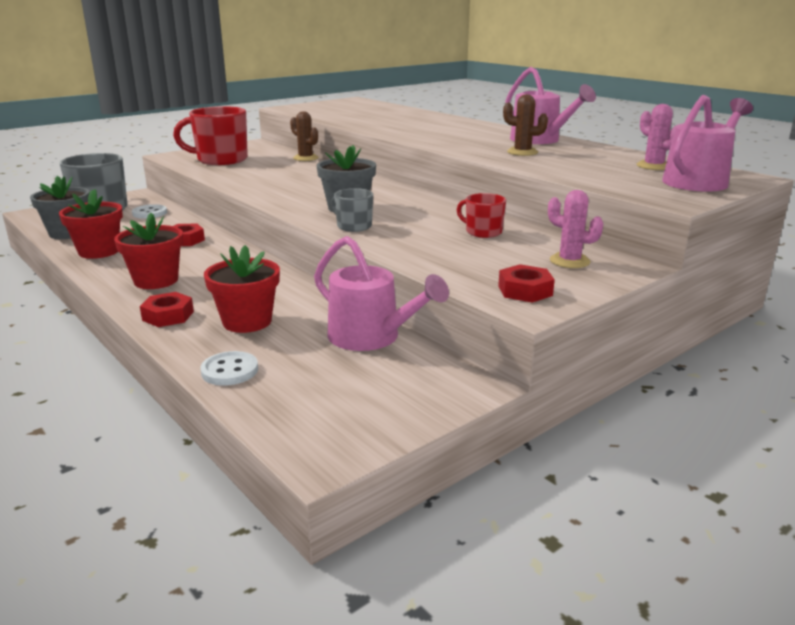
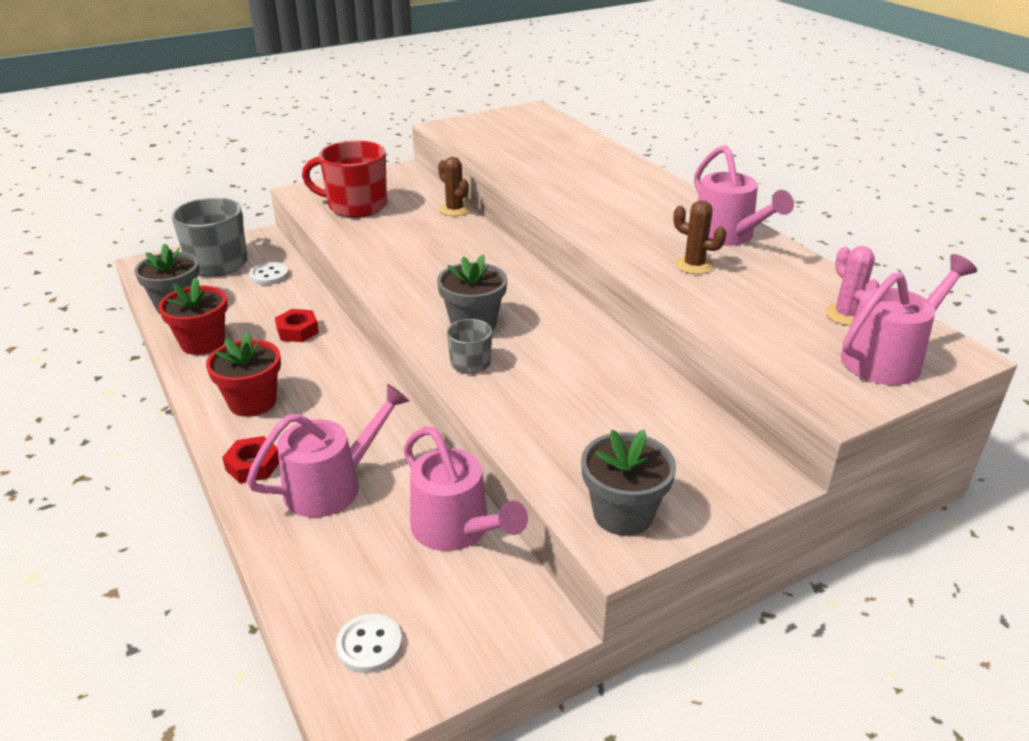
camera: 10 degrees right, 10 degrees up
white button [200,351,258,386] -> white button moved to [336,614,402,673]
red flower pot [204,245,280,333] -> pink watering can [246,384,410,518]
red mug [457,193,506,238] -> none
red nut [498,264,555,303] -> grey flower pot [581,430,676,536]
pink cactus [548,190,604,268] -> none

